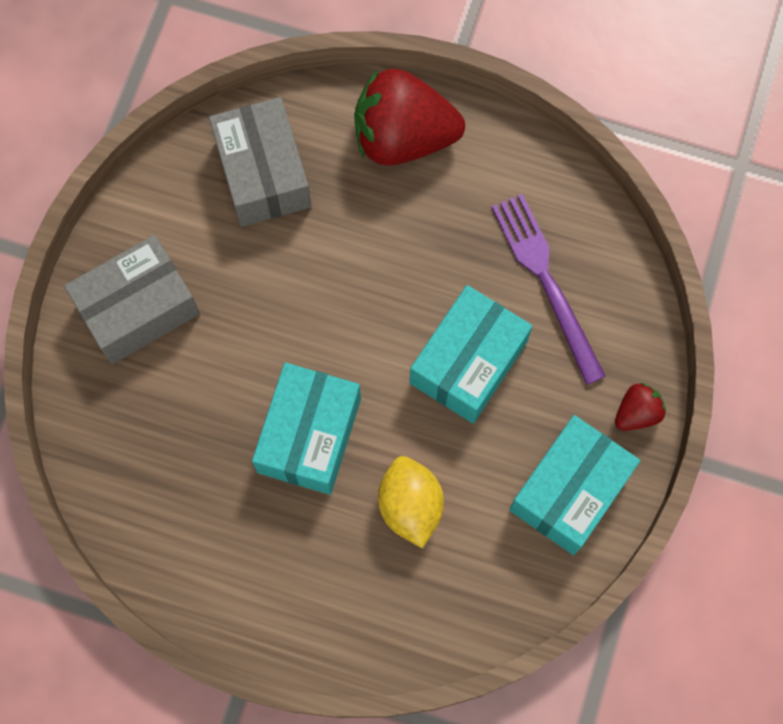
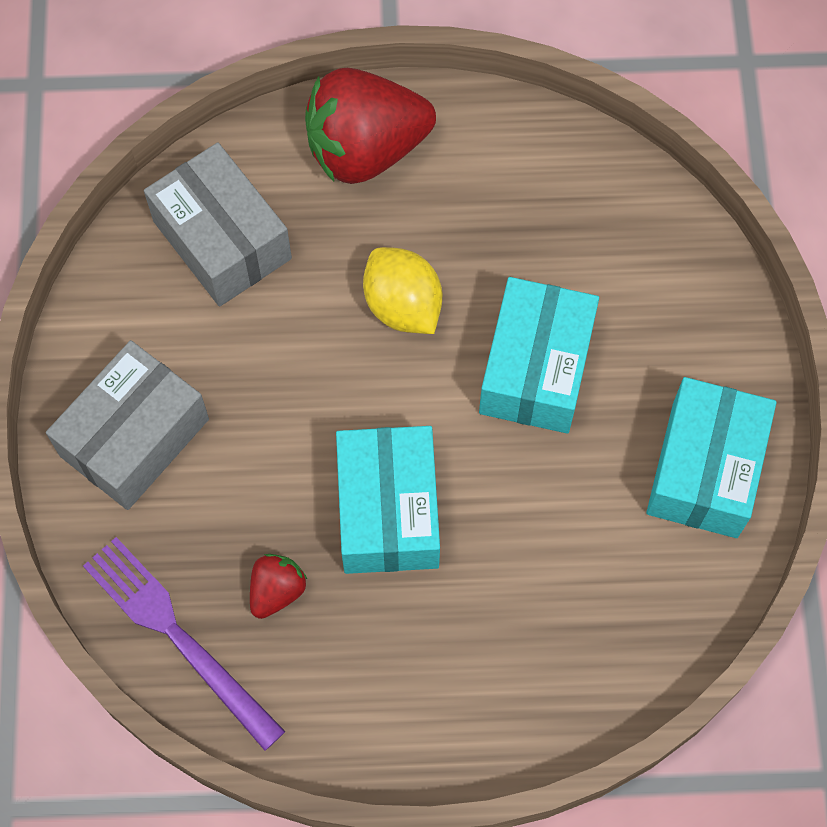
camera: 20 degrees left, 5 degrees down
yellow lemon [378,456,444,548] -> yellow lemon moved to [363,247,442,334]
purple fork [491,194,606,385] -> purple fork moved to [83,537,286,751]
red strawberry [615,383,666,431] -> red strawberry moved to [250,554,307,619]

